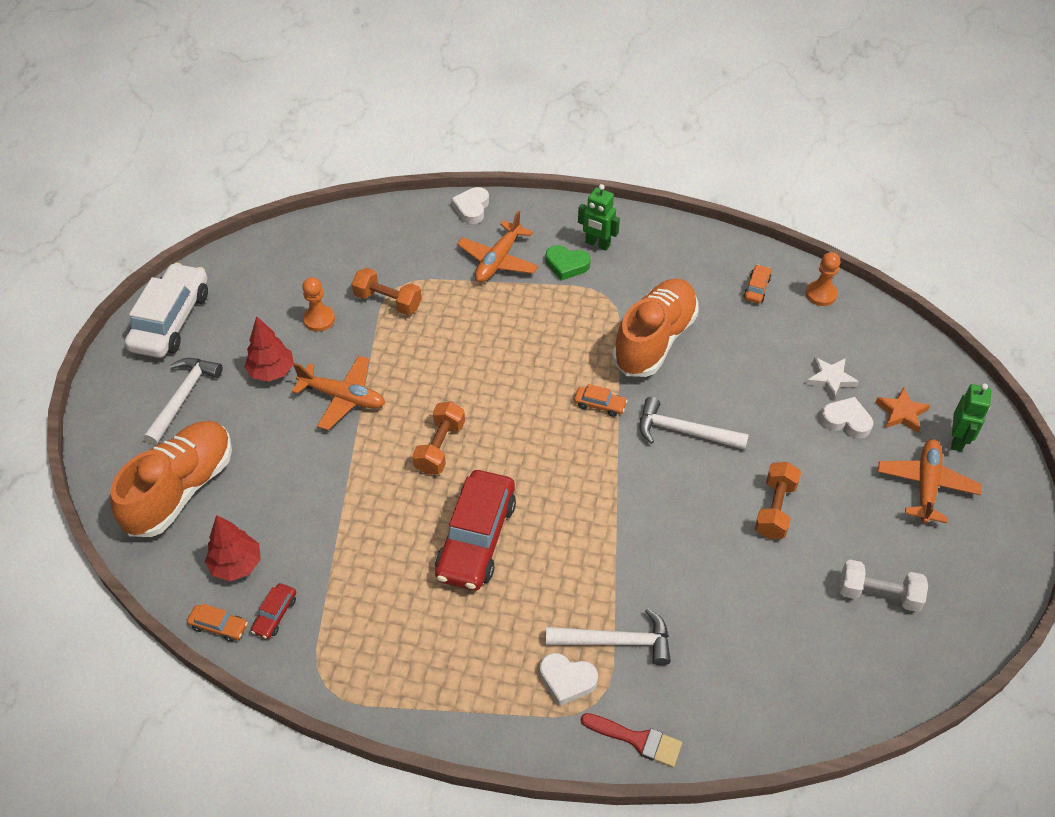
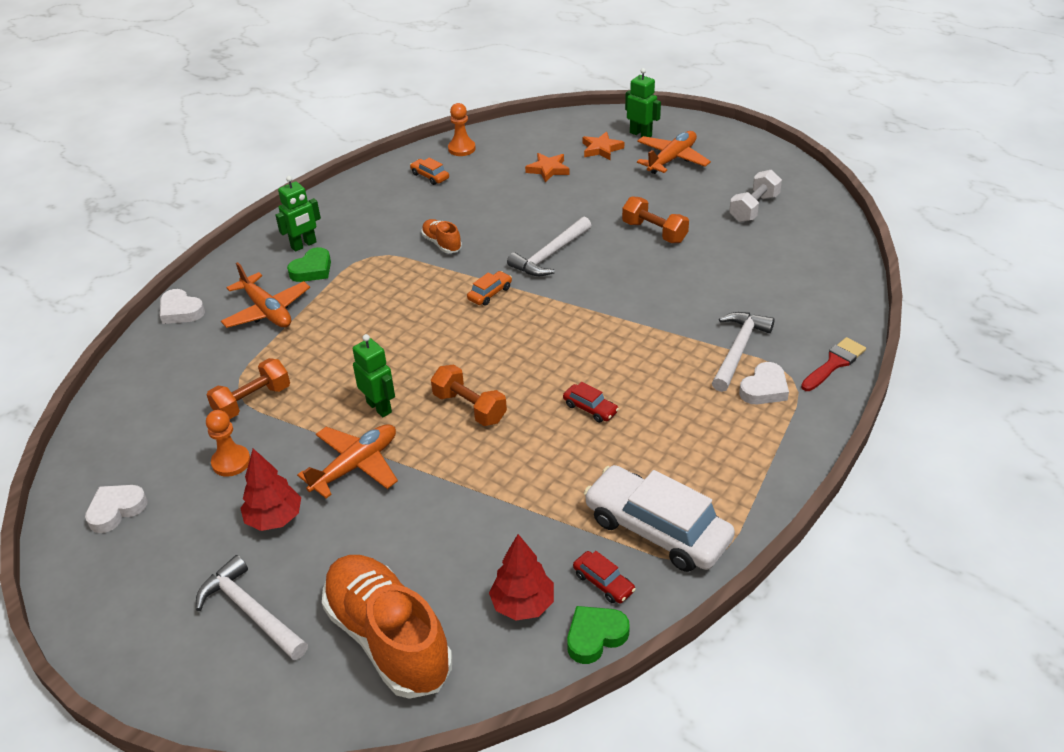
camera: 65 degrees left, 10 degrees down
white car [125,263,208,358] -> white car moved to [584,465,735,572]
orange car [187,604,248,642] -> green heart [567,606,630,664]
red car [435,470,516,591] -> red car [563,382,619,423], size x0.43
orange shoe [612,278,699,377] -> orange shoe [422,219,462,253], size x0.45
white star [806,357,859,400] -> orange star [525,153,569,183]
white heart [820,397,873,439] -> white heart moved to [85,485,148,533]
orange plane [877,439,982,524] -> orange plane turned 90 degrees clockwise [637,131,711,174]
none -> green robot [353,334,395,417]

